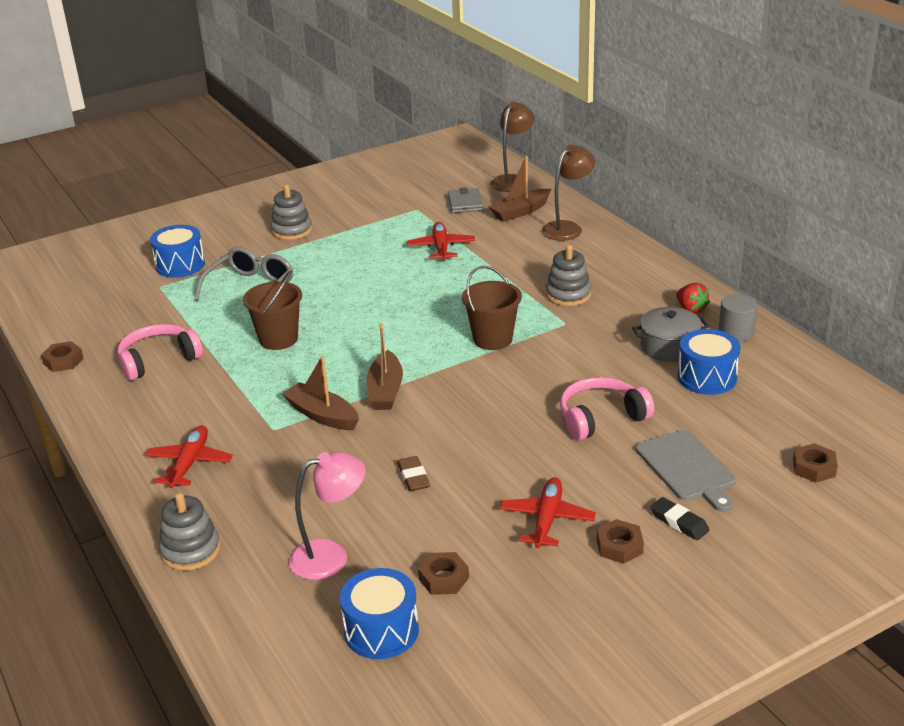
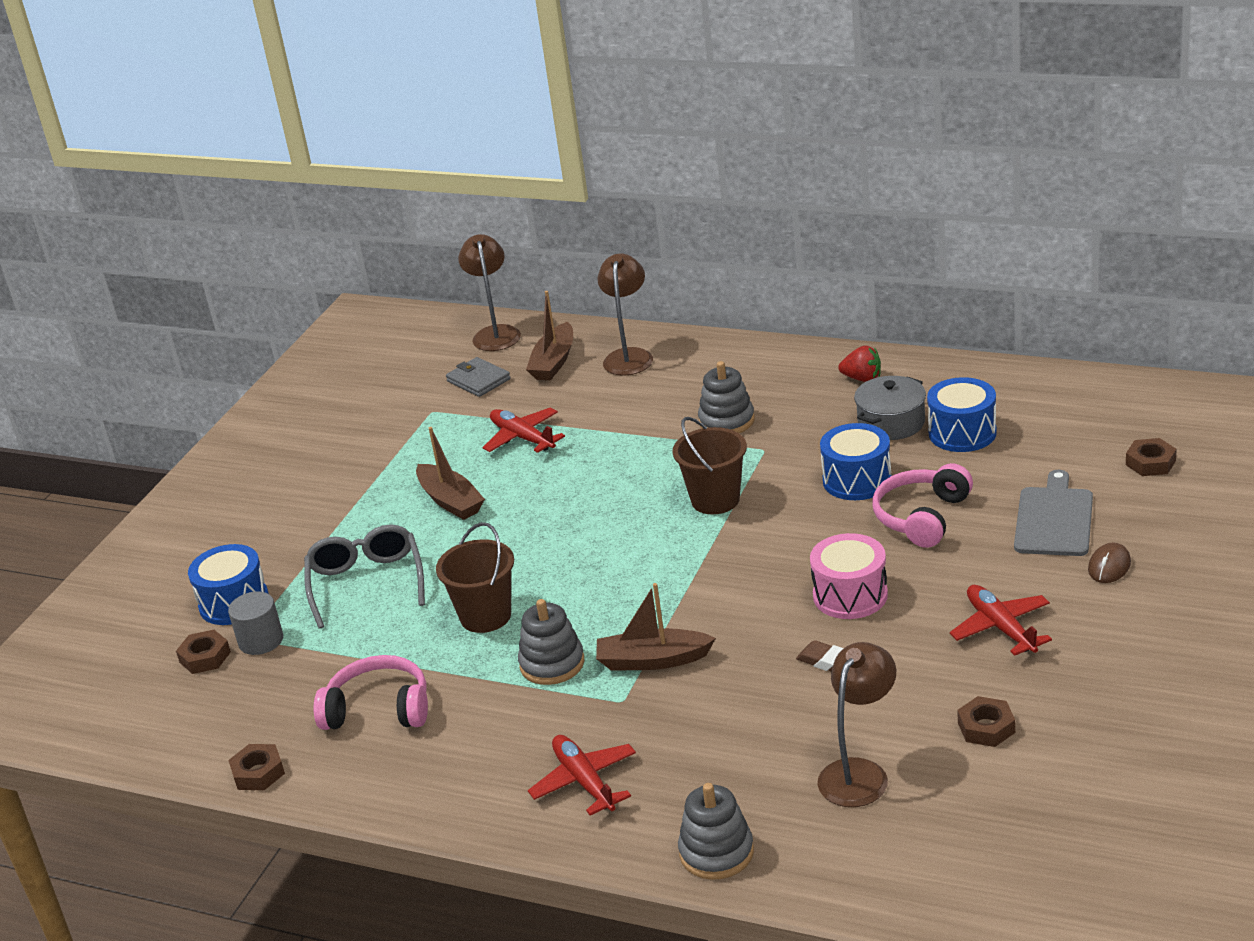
camera: 35 degrees left, 0 degrees up
pink headphones [118,324,203,381] -> pink headphones turned 75 degrees clockwise [314,655,428,730]
grey stacking toy [271,185,312,240] -> grey stacking toy moved to [518,599,584,685]
pink lamp [289,452,365,580] -> brown lamp [817,642,896,807]
blue drum [340,568,419,659] -> blue drum moved to [820,423,892,500]
brown boat [367,323,403,410] -> brown boat moved to [416,427,485,520]
brown nut [597,519,644,564] -> brown nut moved to [176,630,231,674]
grey cutting board [636,430,736,512] -> grey cutting board turned 105 degrees counterclockwise [1014,470,1093,556]
black eraser [650,497,709,540] -> brown mouse [1088,543,1131,583]
grey cylinder [719,294,757,342] -> grey cylinder moved to [228,591,283,655]
none -> pink drum [810,533,888,619]

